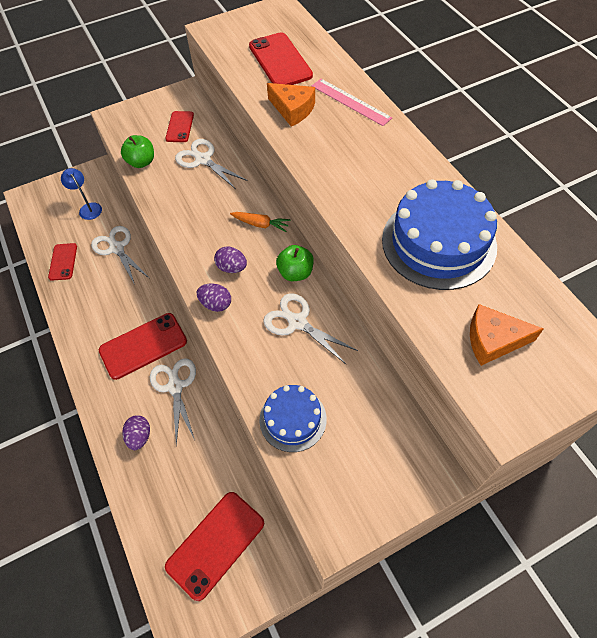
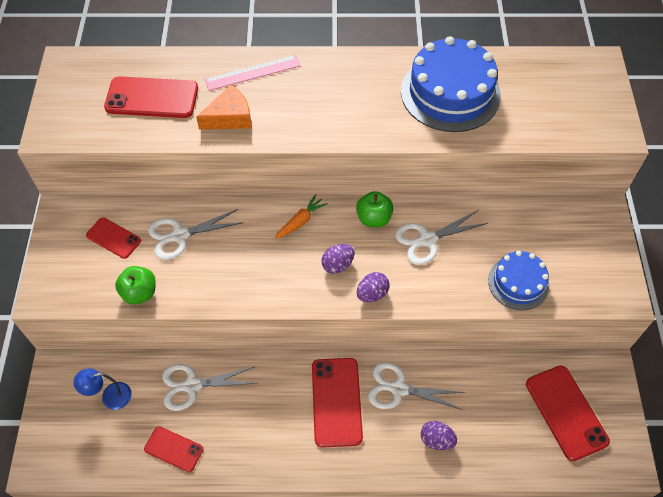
camera: 65 degrees left, 0 degrees up
orange cheese [470,304,544,366] -> none

